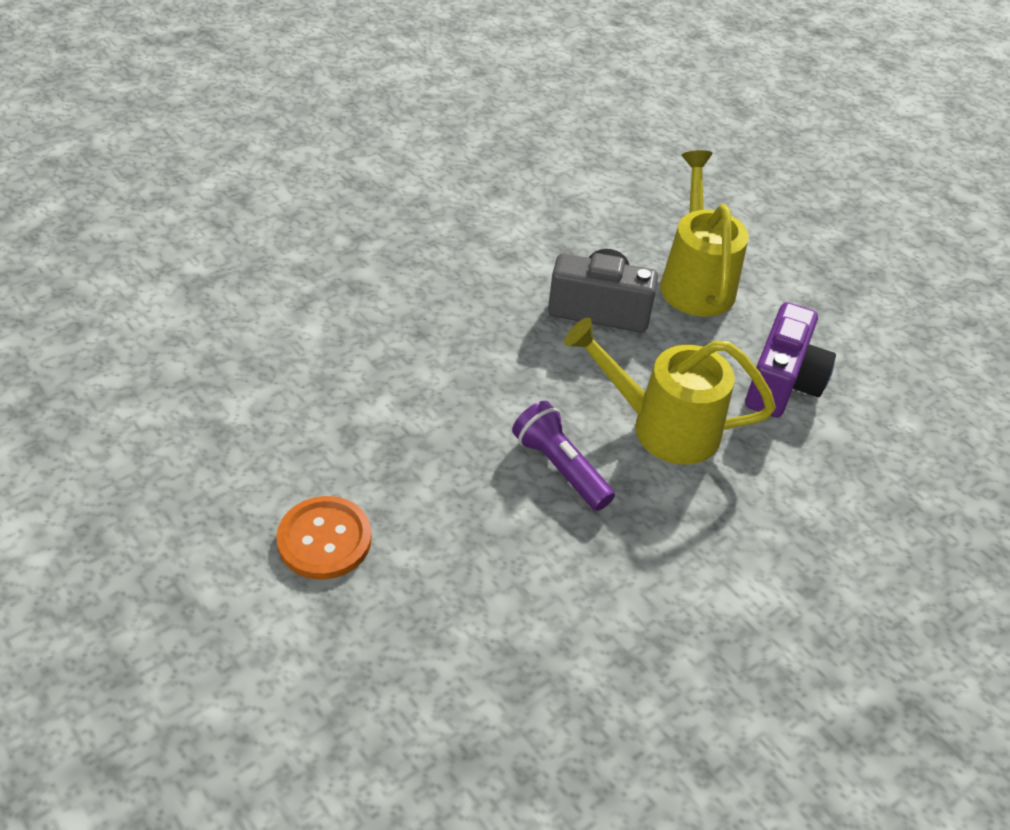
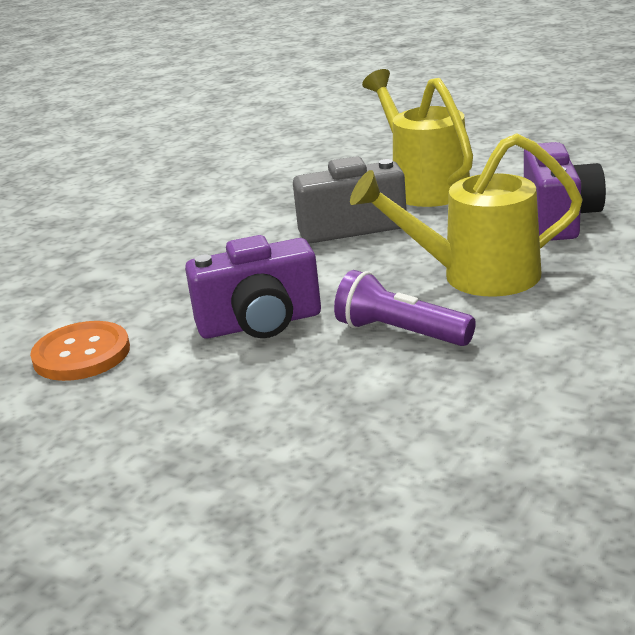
camera: 15 degrees left, 20 degrees down
orange button [276,496,372,580] -> orange button moved to [30,321,130,381]
none -> purple camera [185,235,321,339]

